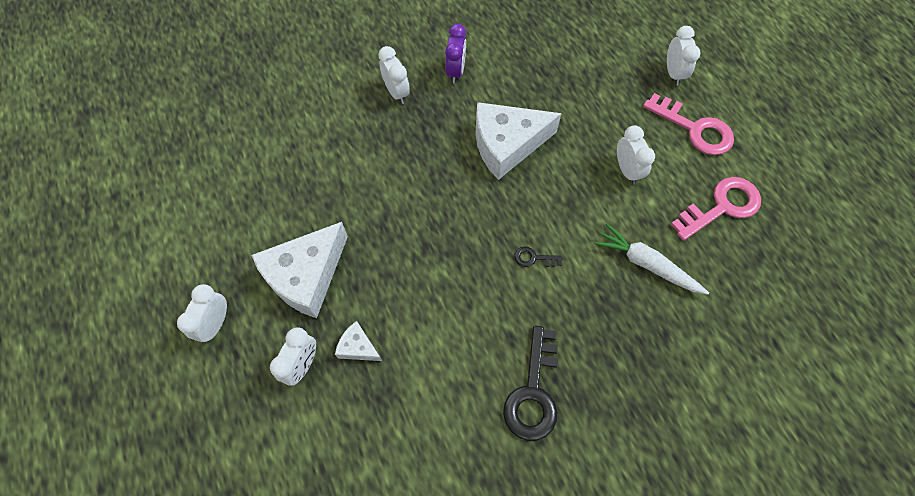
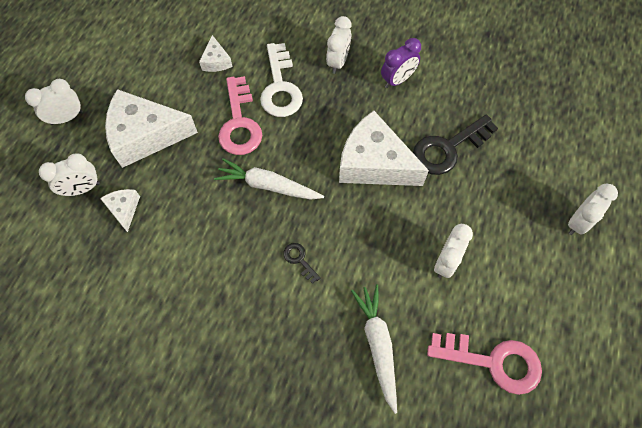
camera: 45 degrees right, 0 degrees up
black key [503,326,558,441] -> black key moved to [413,114,498,175]
pink key [643,93,734,155] -> pink key moved to [218,76,262,155]
none -> white cheese [199,35,233,72]
none -> white carrot [214,158,324,200]
none -> white key [260,43,303,117]

